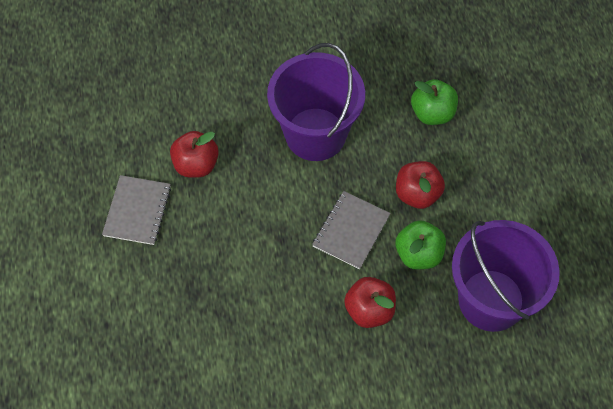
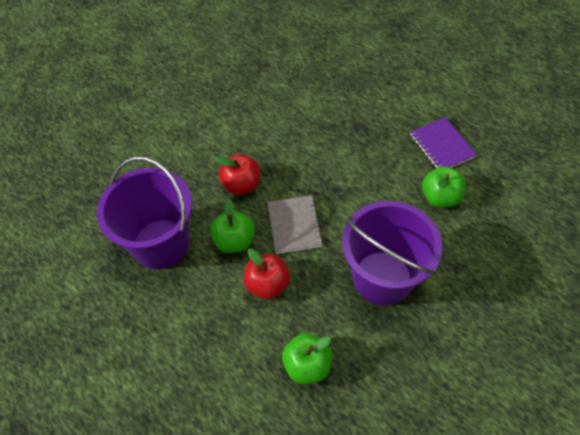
camera: 145 degrees right, 5 degrees down
grey notebook [102,175,171,245] -> purple notebook [410,117,477,168]
red apple [170,131,219,178] -> green apple [422,166,466,207]

